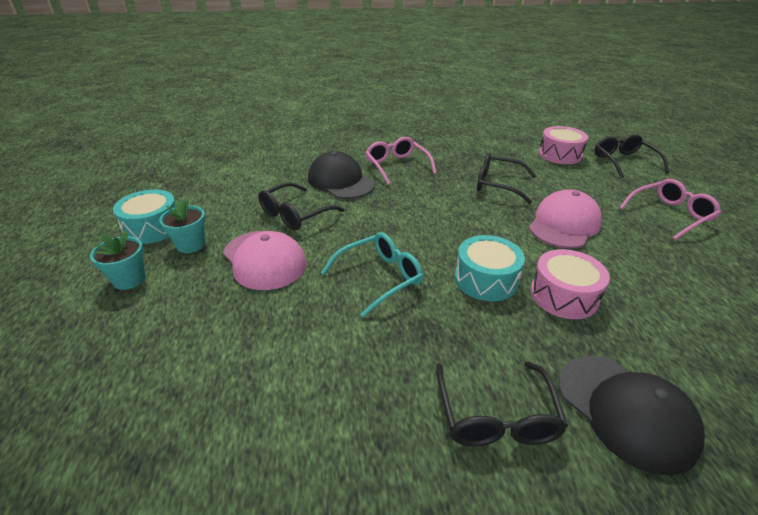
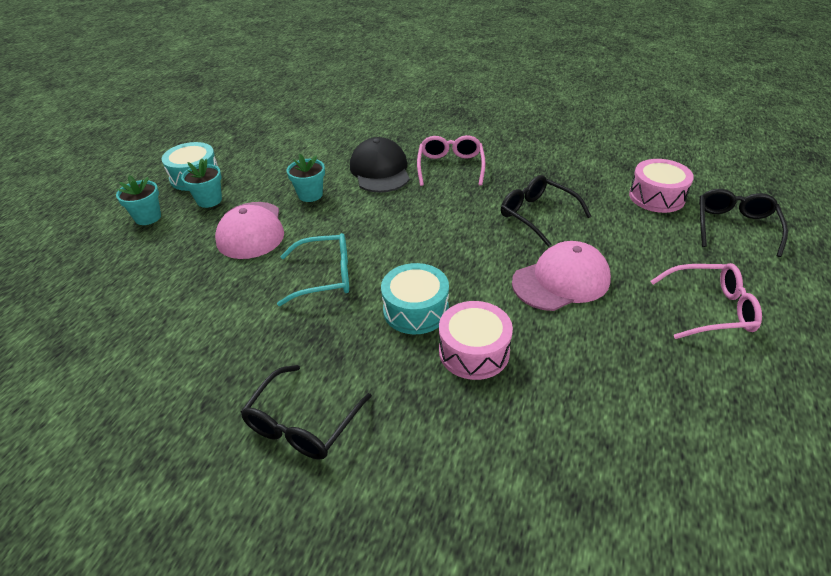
camera: 30 degrees right, 5 degrees up
black glasses [259,182,345,230] -> turquoise flower pot [286,153,325,202]
black cap [559,356,705,476] -> none

